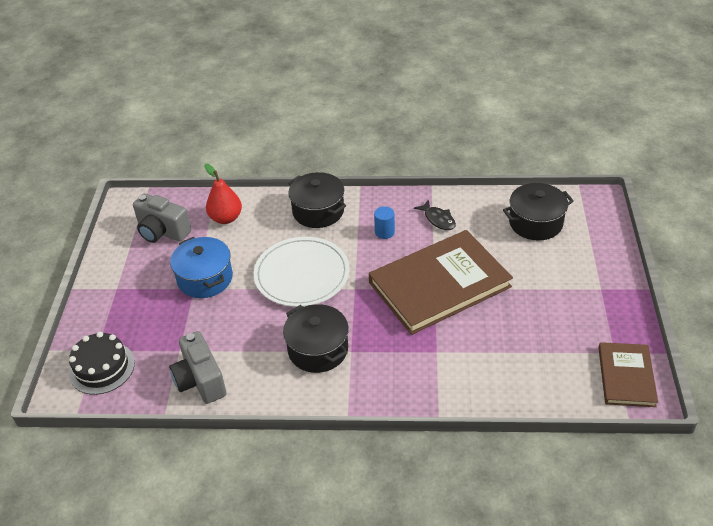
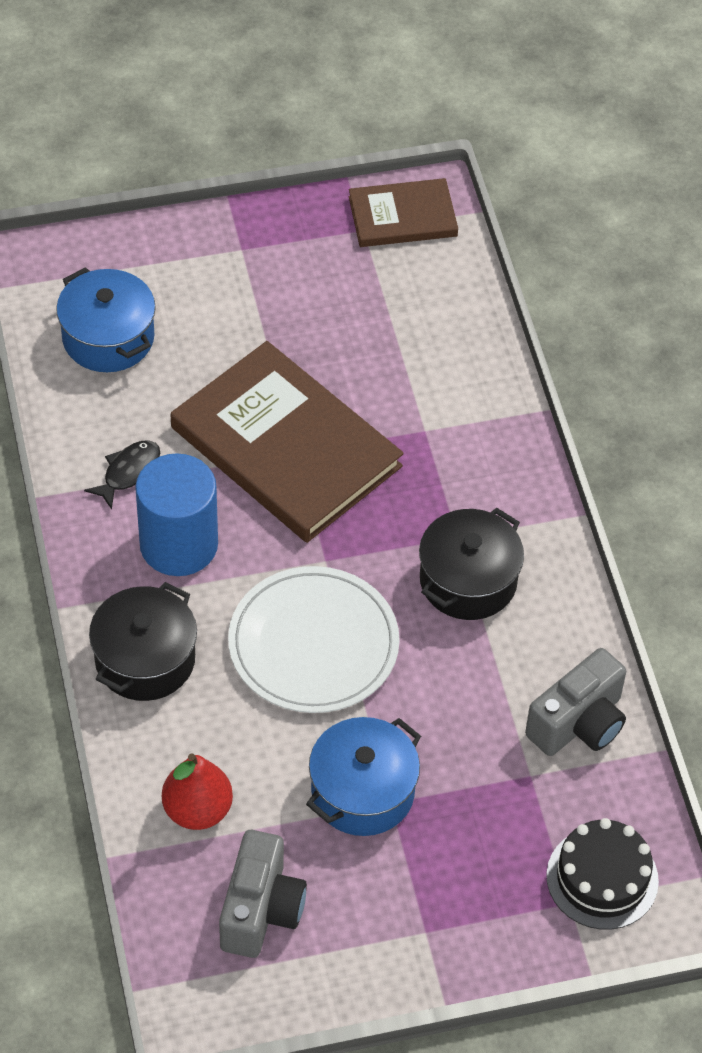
camera: 110 degrees left, 10 degrees up
blue cylinder [374,206,395,239] -> blue cylinder [135,454,218,576], size x2.16
black pot [503,183,574,241] -> blue pot [56,267,156,372]

